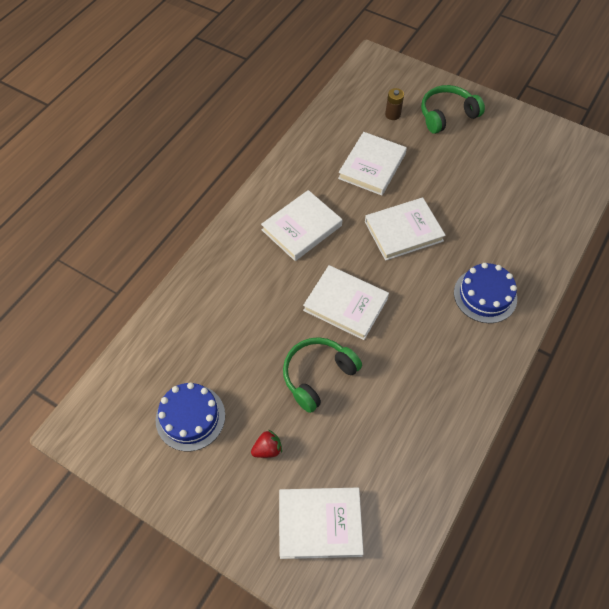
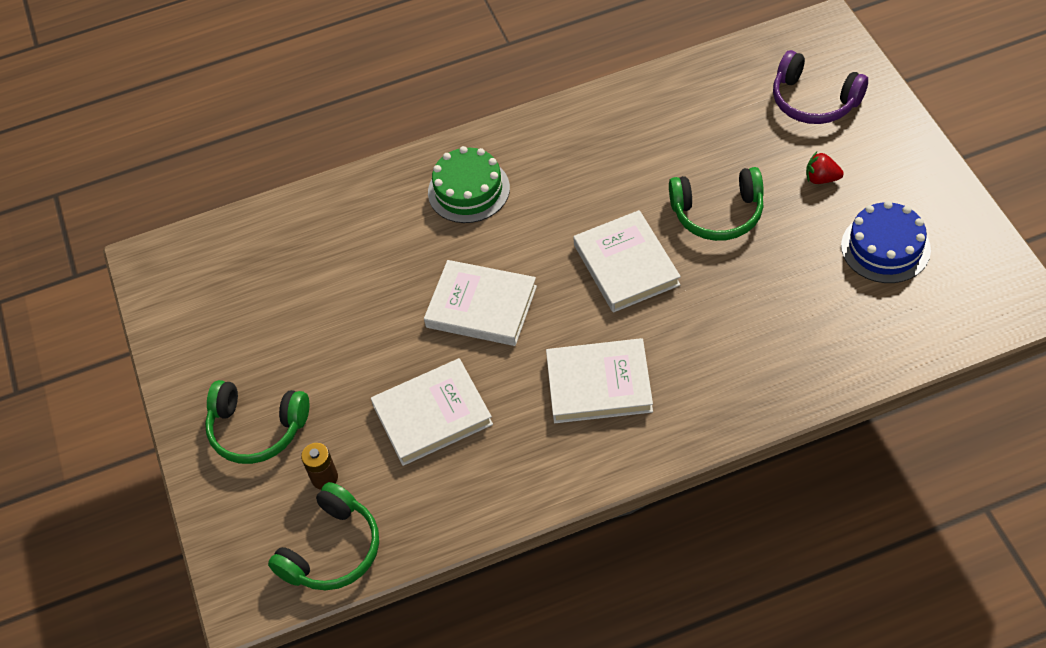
camera: 135 degrees left, 5 degrees down
white book [279,488,364,559] -> purple headphones [773,50,868,124]
blue cake [454,263,517,323] -> green cake [428,146,510,223]
none -> green headphones [268,482,379,590]

